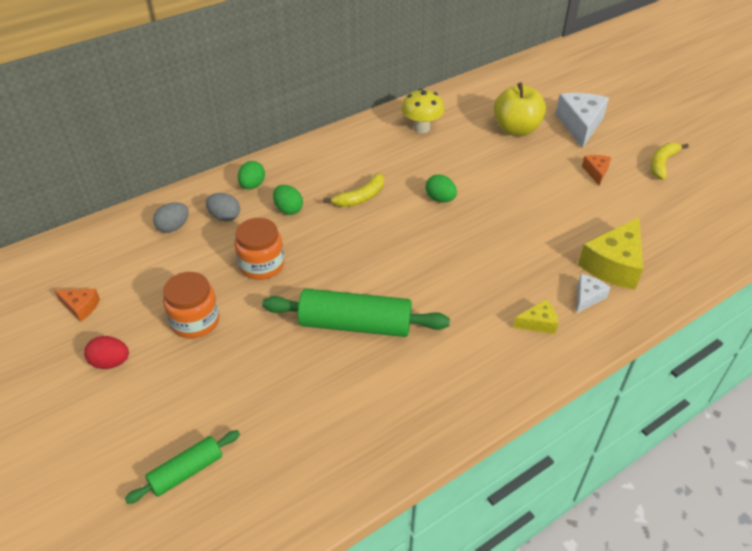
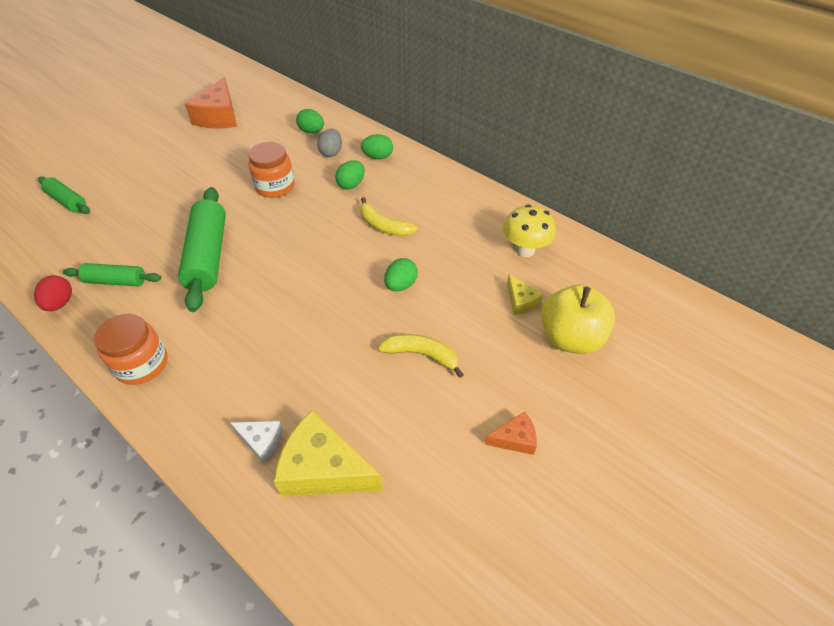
camera: 75 degrees right, 5 degrees up
orange cheese [54,289,100,322] -> orange cheese [185,77,237,128], size x1.96
red egg [84,336,129,369] -> red egg moved to [34,275,72,311]
grey egg [153,202,189,233] -> green egg [296,109,324,133]
orange jar [163,272,220,339] -> orange jar moved to [94,314,168,385]
yellow cheese [513,299,558,334] -> yellow cheese moved to [507,275,543,315]
white cheese [555,93,609,148] -> none
yellow banana [650,143,689,180] -> yellow banana moved to [378,334,464,378]
none -> green rolling pin [63,263,161,287]

